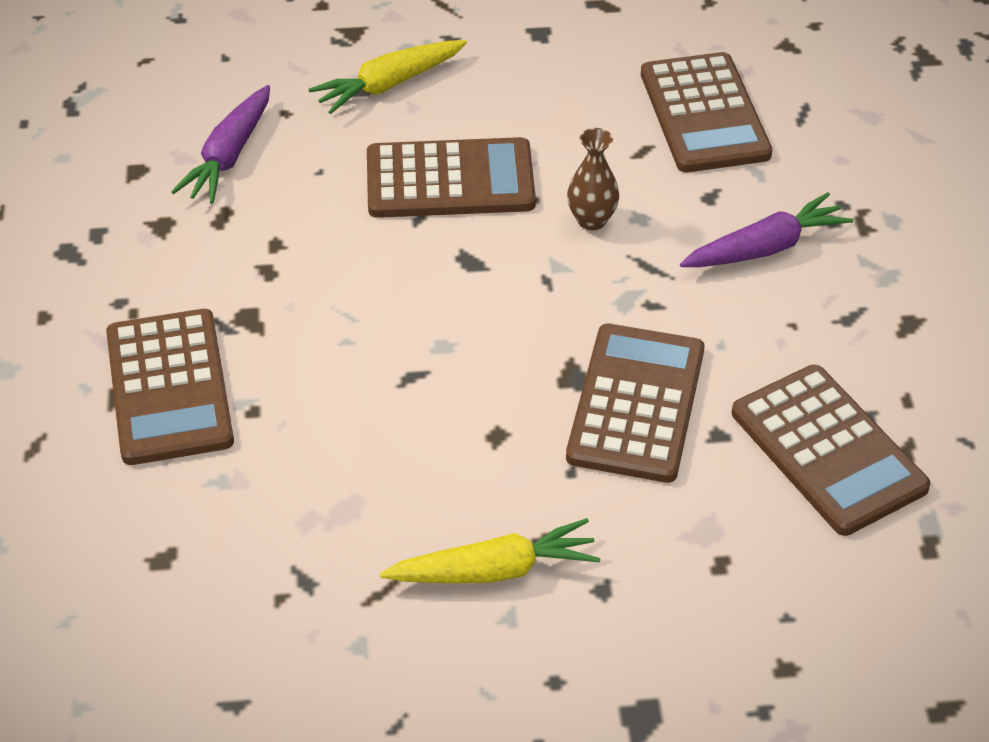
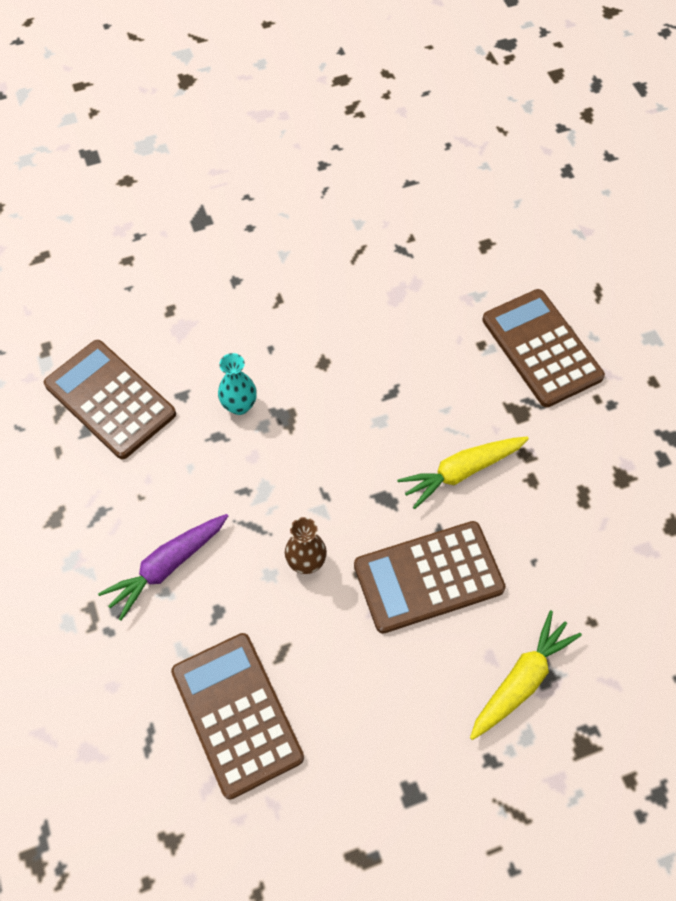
camera: 165 degrees right, 15 degrees up
purple carrot [171,85,270,204] -> none
yellow carrot [380,518,601,583] -> yellow carrot moved to [397,437,529,509]
brown calculator [566,323,704,483] -> turquoise vase [218,353,257,415]

